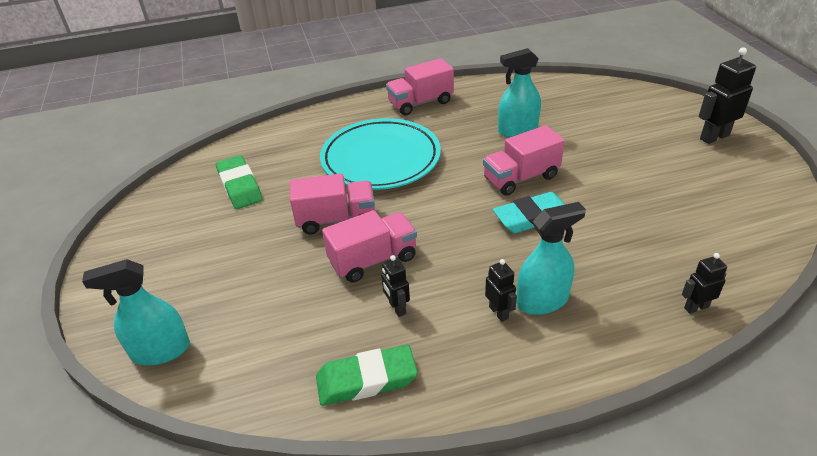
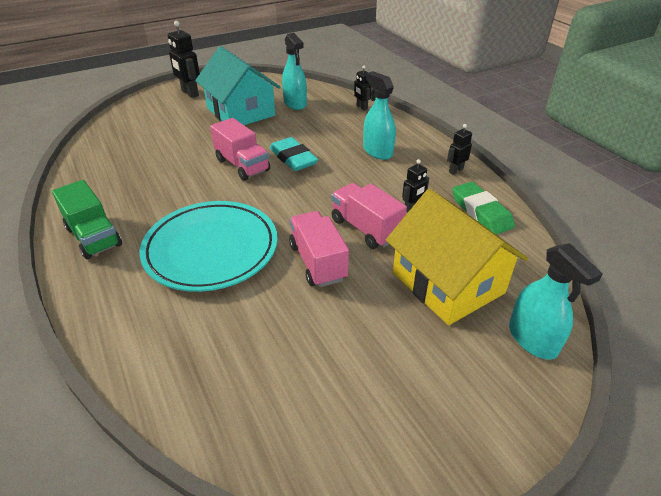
camera: 105 degrees left, 0 degrees up
green eraser [216,155,263,209] -> none
pink truck [386,58,454,115] -> green truck [52,180,122,259]
black robot [485,259,517,322] -> black robot moved to [447,124,472,175]
turquoise spray bottle [498,48,541,137] -> turquoise spray bottle moved to [282,33,307,110]
none -> turquoise house [195,46,280,125]
none -> yellow house [386,189,528,325]

